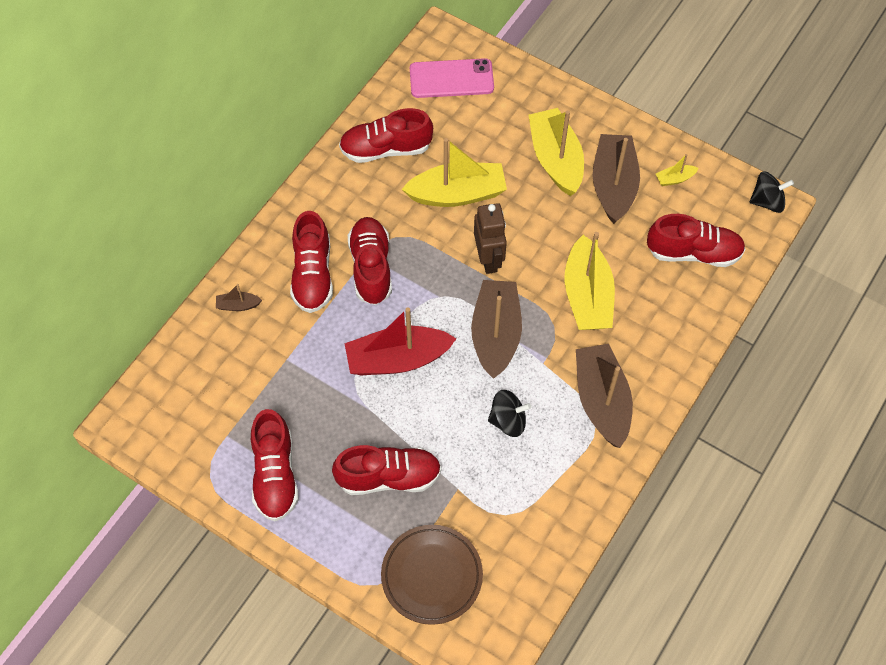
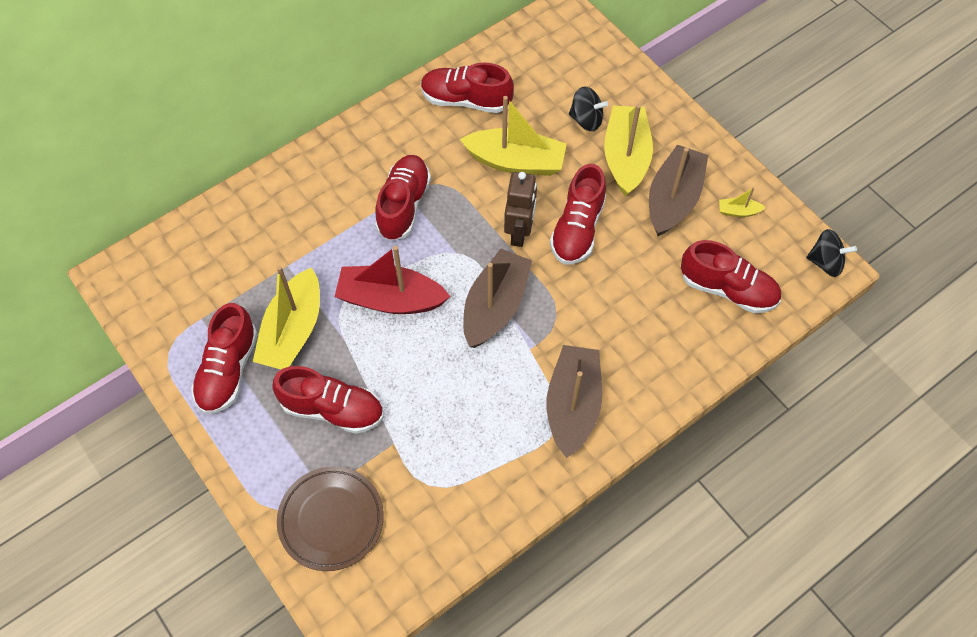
camera: 20 degrees right, 0 degrees up
brown boat [216,284,262,311] -> none
red shoe [290,211,333,313] -> red shoe moved to [550,164,606,264]
pink phone [410,58,494,98] -> none
black spinning top [488,390,531,437] -> black spinning top moved to [569,87,608,131]
yellow boat [565,232,615,330] -> yellow boat moved to [253,265,320,369]

